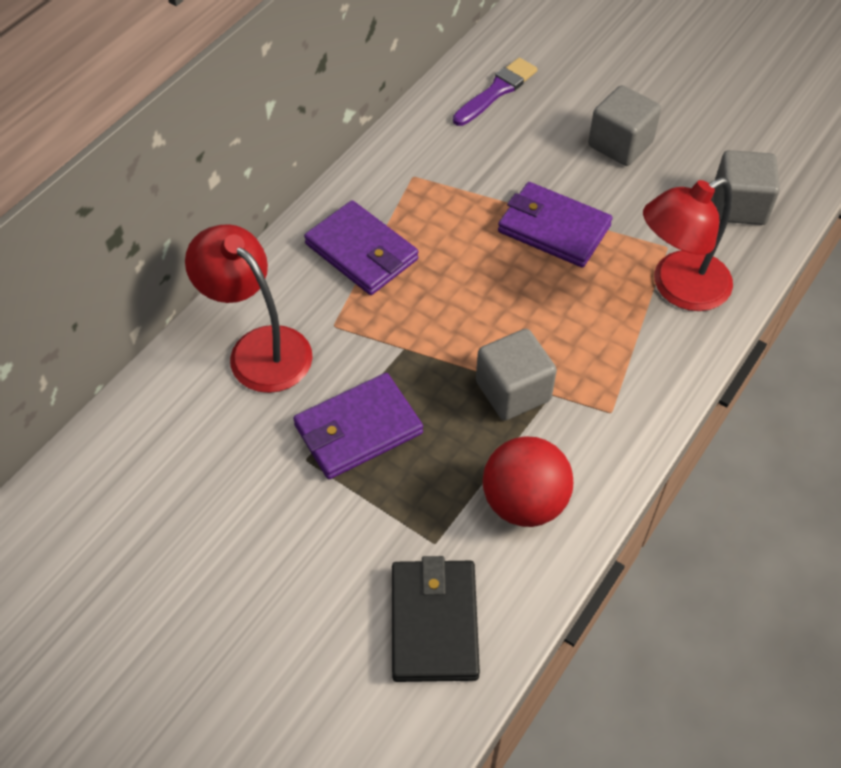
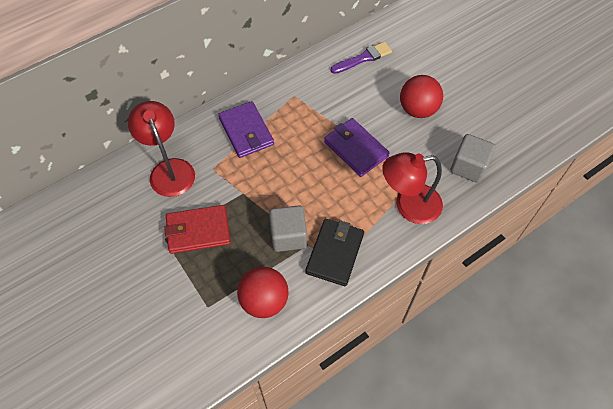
camera: 20 degrees right, 5 degrees up
purple wallet [293,373,423,479] -> red wallet [164,205,230,254]
black wallet [392,556,480,682] -> black wallet moved to [305,219,364,286]
grey cube [588,85,661,166] -> red ball [400,75,443,118]

